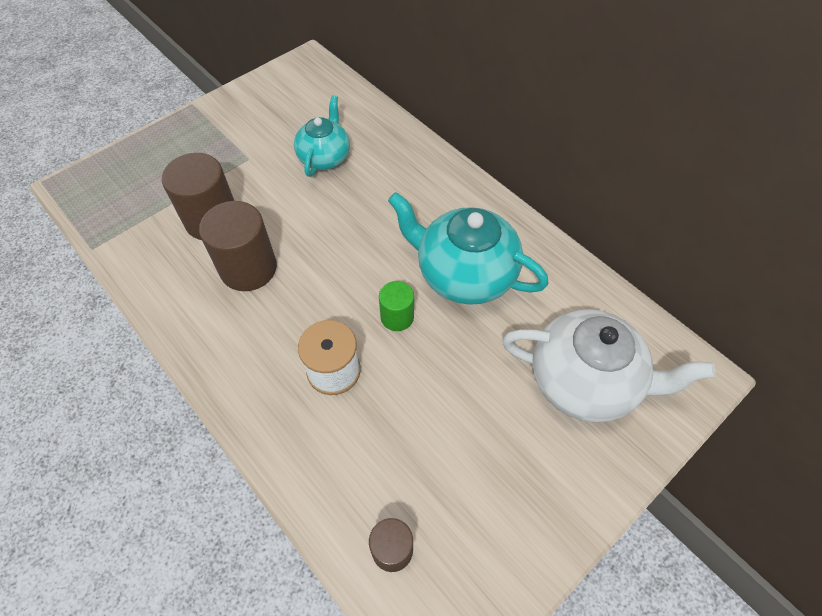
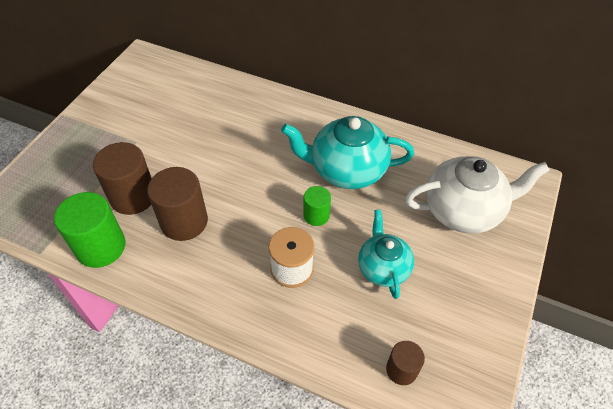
camera: 25 degrees left, 5 degrees down
turquoise teapot [294,96,350,177] -> turquoise teapot moved to [358,209,414,299]
none -> green cylinder [54,192,125,268]

